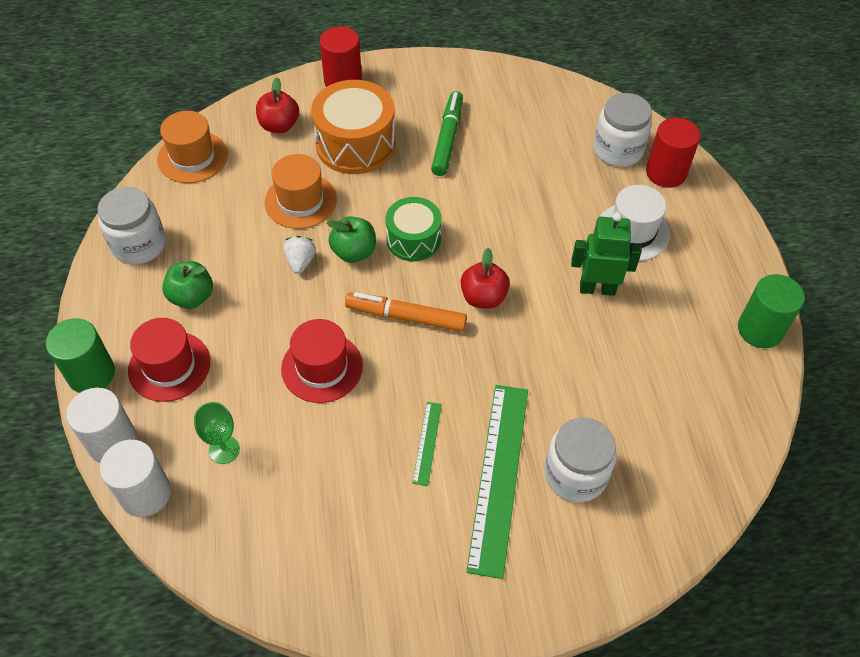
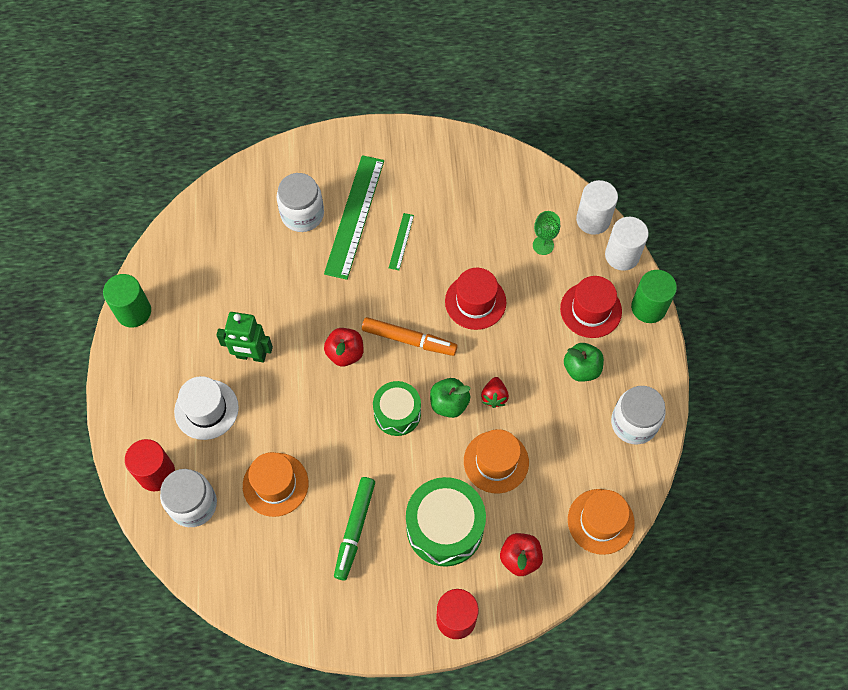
camera: 175 degrees left, 10 degrees up
white strawberry [283,236,316,274] -> red strawberry [481,377,509,408]
orange drum [311,80,395,174] -> green drum [406,477,486,567]
none -> orange hat [243,452,309,517]

